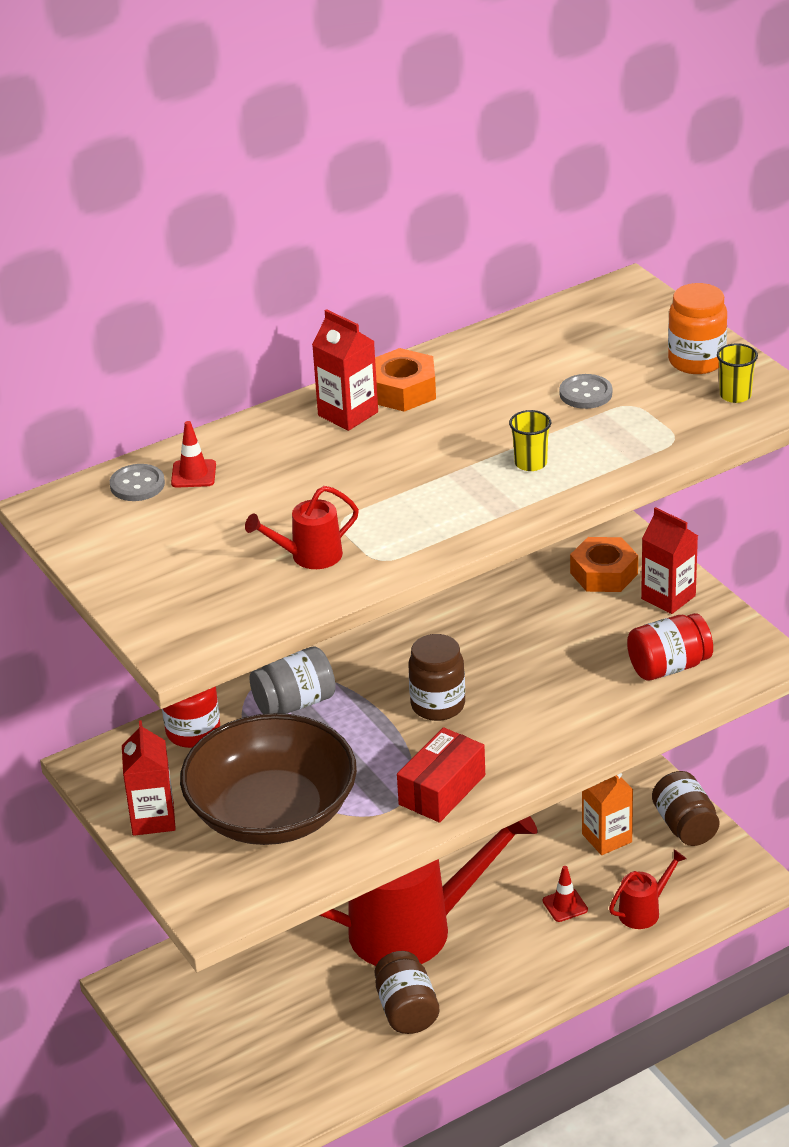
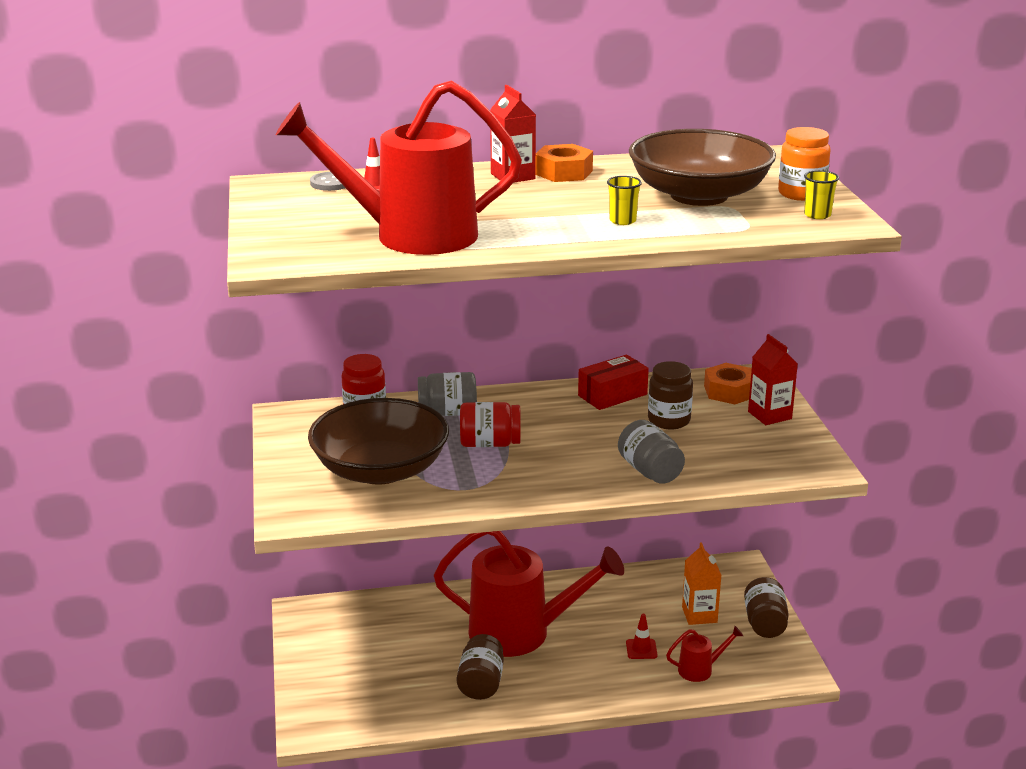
camera: 20 degrees right, 10 degrees down
red carton [122,720,176,836] -> none
red watering can [245,486,359,569] -> red watering can [276,80,522,255], size x2.44
red box [397,727,485,823] -> red box moved to [578,354,649,410]
brown jar [408,634,465,721] -> brown jar moved to [648,361,693,429]
grey button [559,374,612,409] -> brown bowl [629,129,776,206]
red jar [627,613,713,681] -> red jar moved to [460,402,521,447]
none -> grey jar [618,420,685,484]

